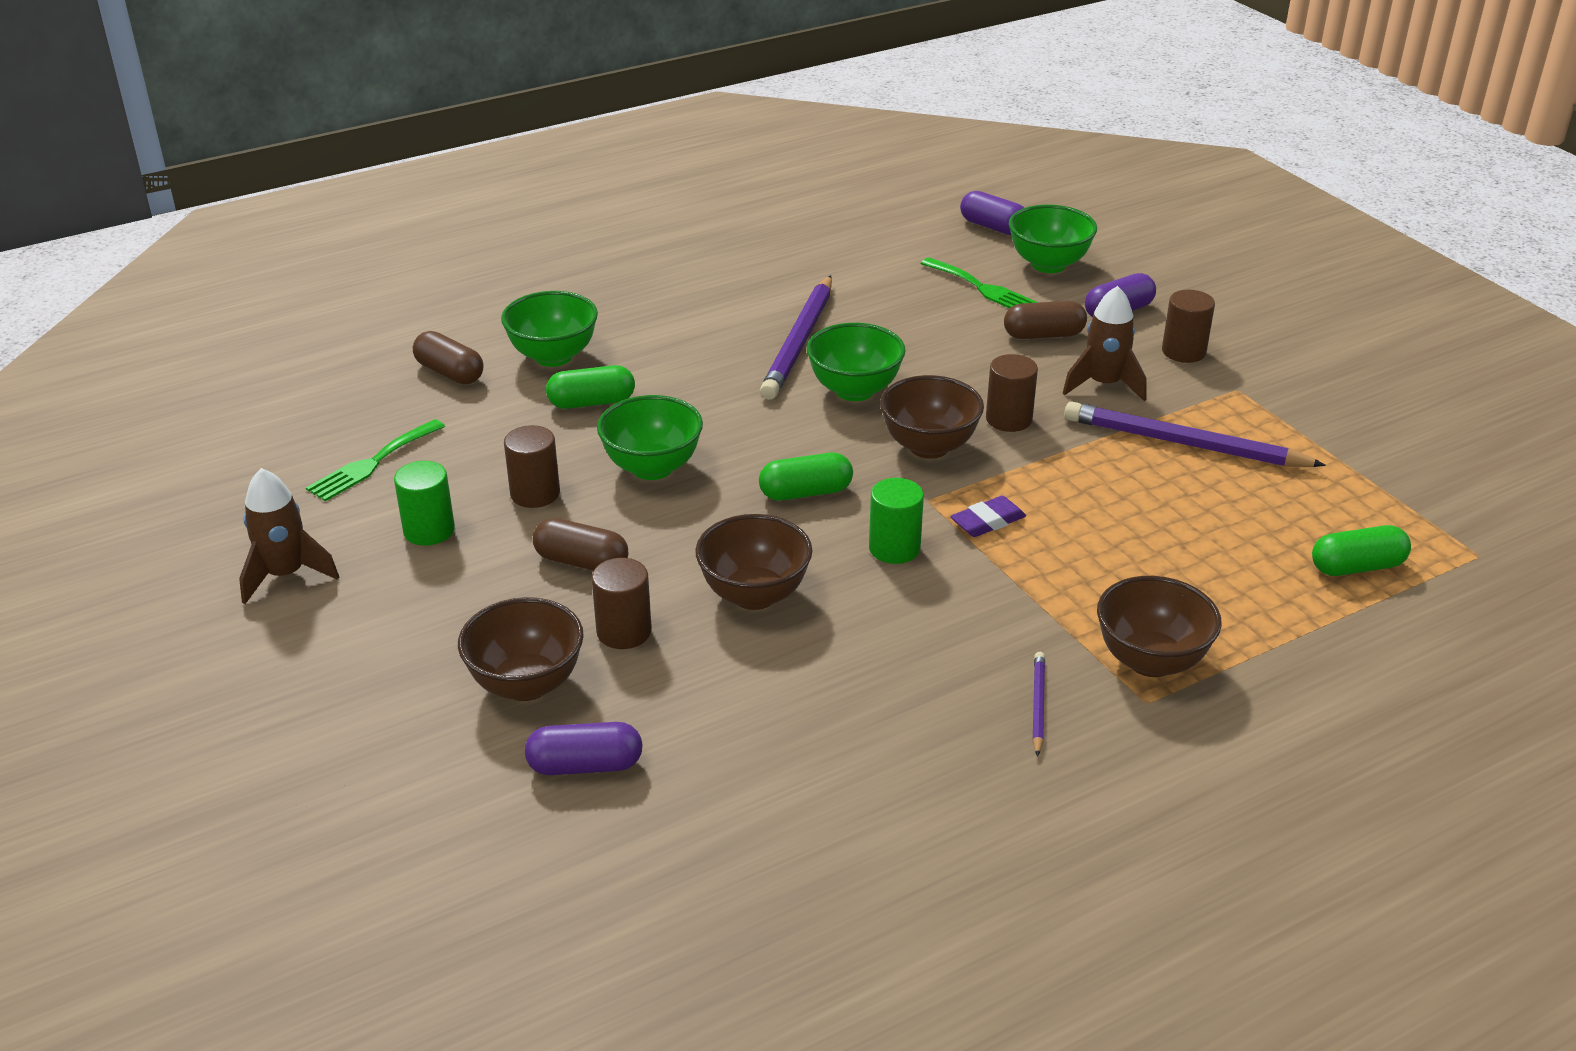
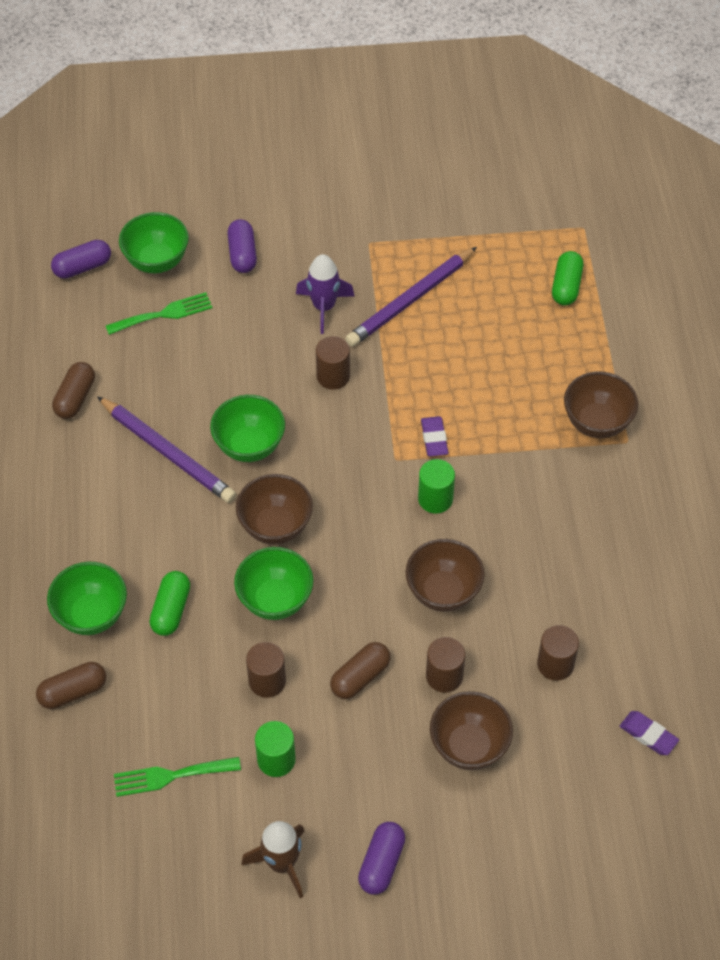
camera: 65 degrees left, 20 degrees up
green fork [306,419,445,501] -> green fork turned 105 degrees clockwise [114,757,241,797]
purple capsule [525,722,643,775] -> purple capsule moved to [358,822,405,895]
green capsule [759,453,853,501] -> none
brown bowl [880,375,984,459] -> brown bowl moved to [236,474,313,544]
brown capsule [1004,301,1087,339] -> brown capsule moved to [52,362,95,419]
purple pencil [1032,652,1045,757] -> none
brown rocket [1063,286,1147,401] -> purple rocket [296,254,354,334]
brown cylinder [1162,290,1215,363] -> brown cylinder moved to [537,625,579,681]
none -> purple eraser [620,711,679,755]

